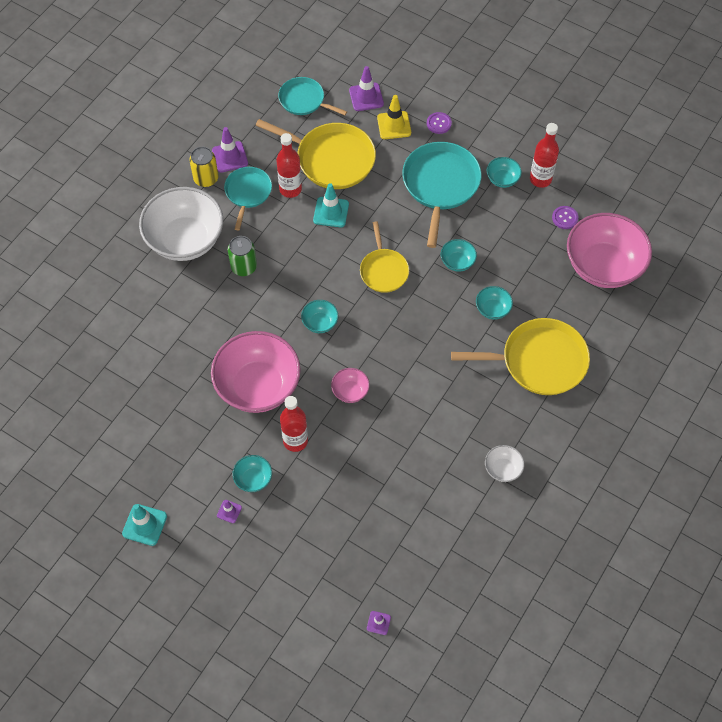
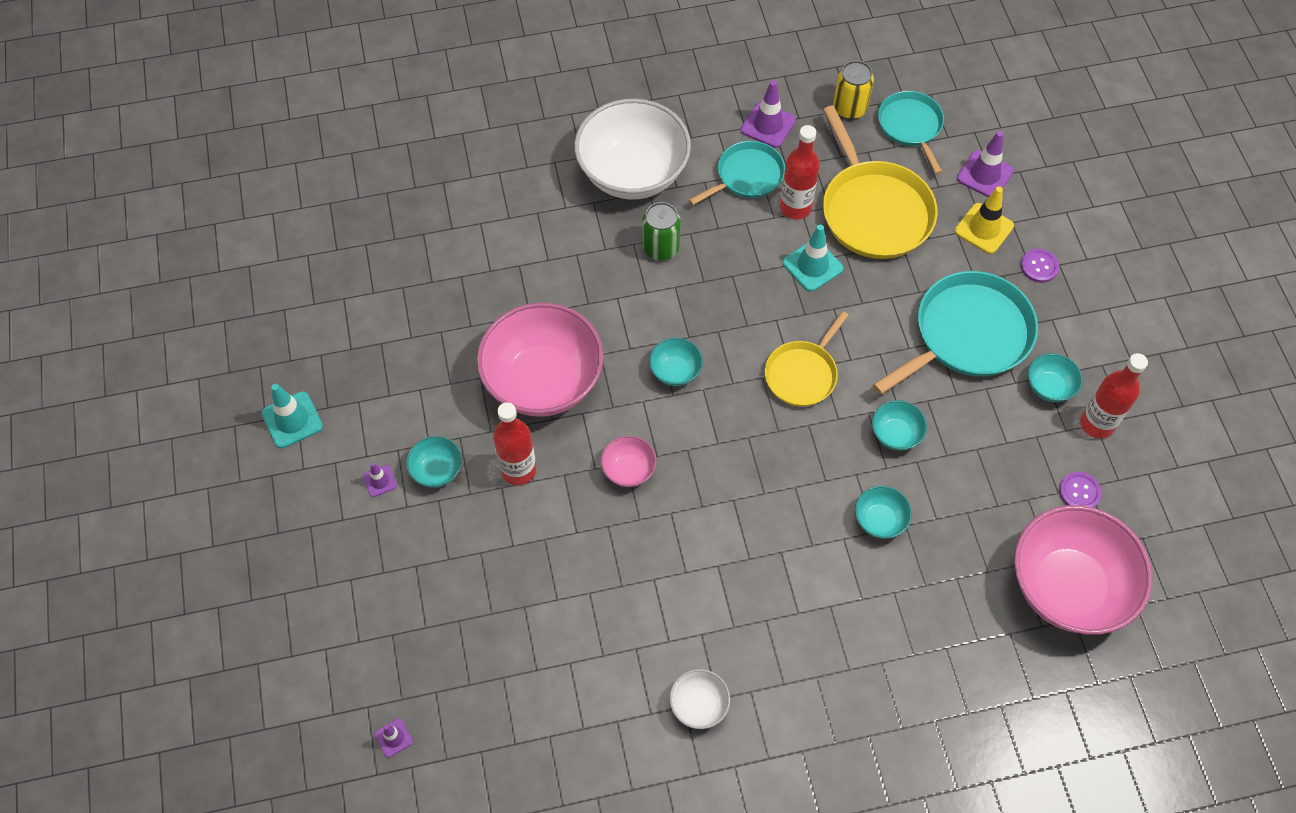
camera: 45 degrees right, 0 degrees up
yellow can [189,147,218,187] -> yellow can moved to [833,61,874,119]
yellow pan [451,318,590,395] -> none

